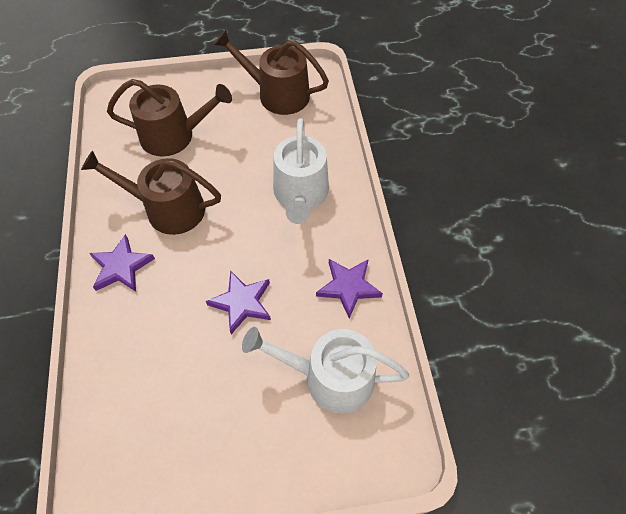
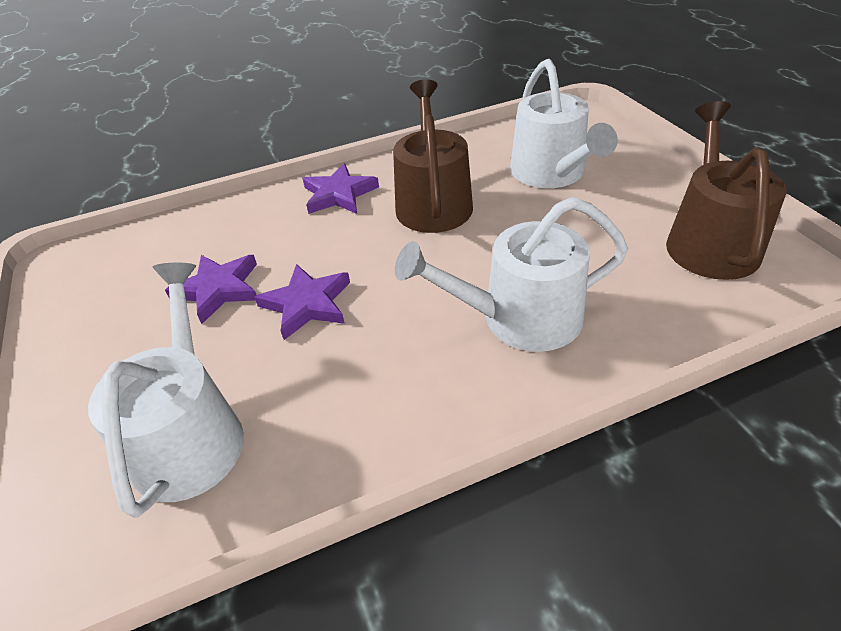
camera: 80 degrees right, 15 degrees down
brown watering can [107,79,232,157] -> white watering can [510,59,618,188]
purple star [316,259,383,318] -> purple star moved to [165,255,257,324]

